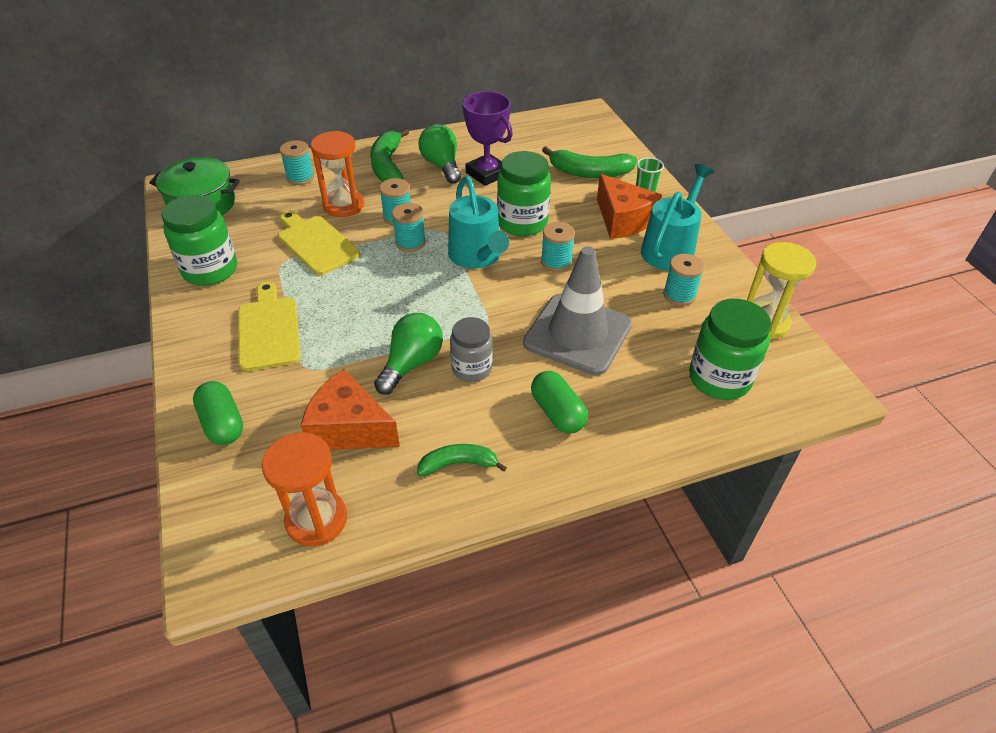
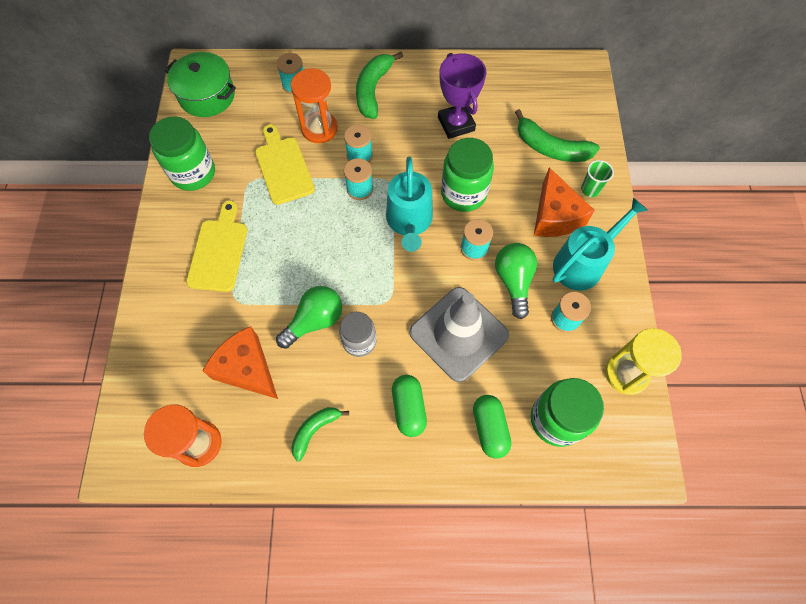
camera: 20 degrees right, 20 degrees up
green capsule [193,381,243,445] -> green capsule moved to [473,395,511,459]
green banana [417,444,507,476] -> green banana turned 60 degrees counterclockwise [291,407,349,461]
green light bulb [419,124,461,184] -> green light bulb moved to [495,243,537,319]

